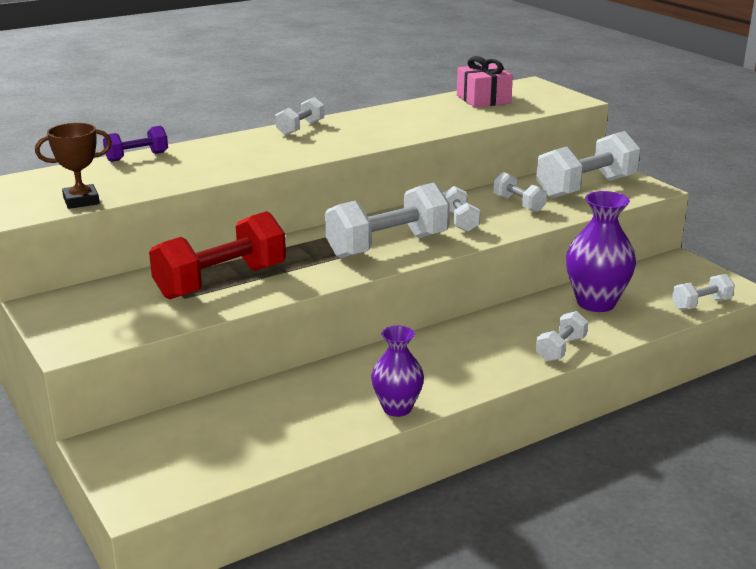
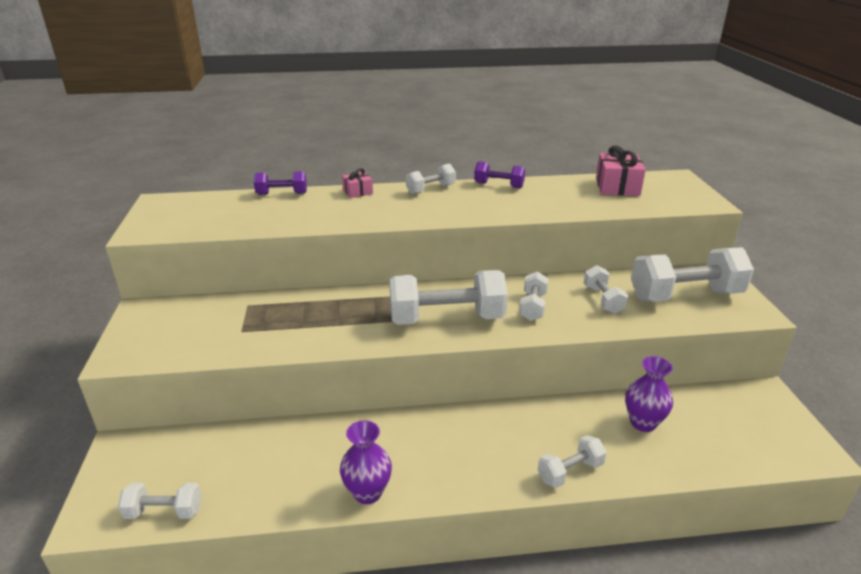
camera: 25 degrees right, 5 degrees up
brown trophy [35,123,112,209] -> none
red dumbbell [149,211,286,299] -> none
purple vase [566,191,636,312] -> purple vase [625,356,673,432], size x0.64
white dumbbell [672,274,735,310] -> white dumbbell moved to [118,483,202,519]
none -> pink gift [342,168,373,198]
none -> purple dumbbell [474,161,525,188]

